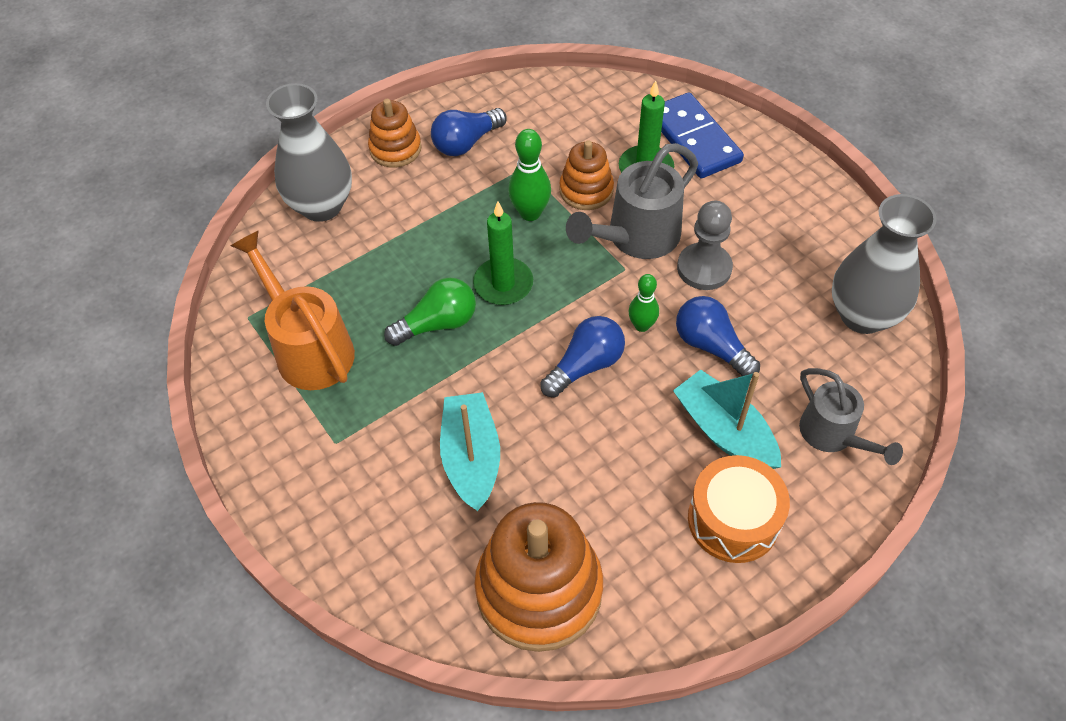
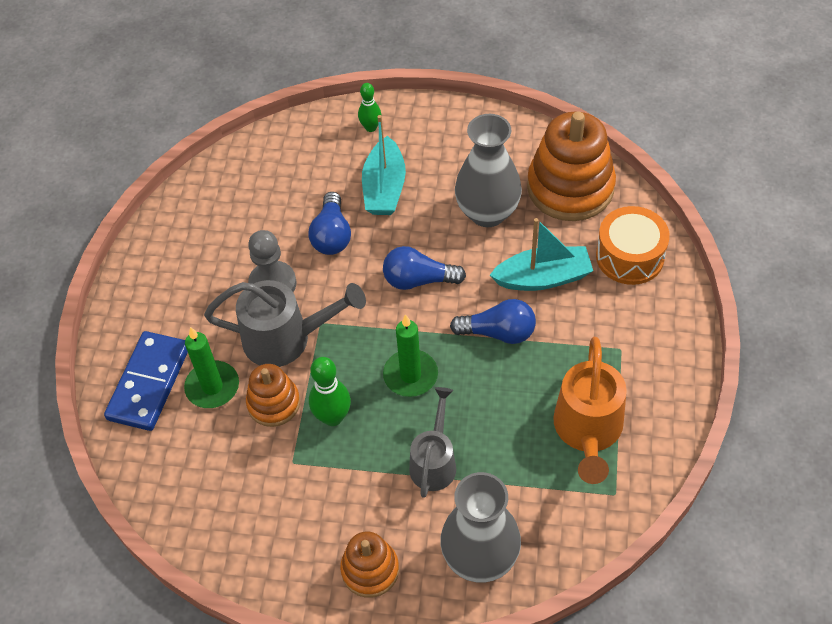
camera: 135 degrees left, 0 degrees up
green light bulb [384,277,476,346] -> none
blue light bulb [431,108,507,156] -> blue light bulb moved to [450,299,536,344]
turquoise boat [440,392,500,511] -> turquoise boat turned 135 degrees counterclockwise [490,218,593,291]
green bowling pin [628,274,659,332] -> green bowling pin moved to [358,83,381,132]
orange drum [688,455,790,563] -> orange drum moved to [596,206,670,285]
grey watering can [799,368,903,465] -> grey watering can moved to [409,387,456,498]
grey vase [832,194,937,334] -> grey vase moved to [455,114,522,227]

